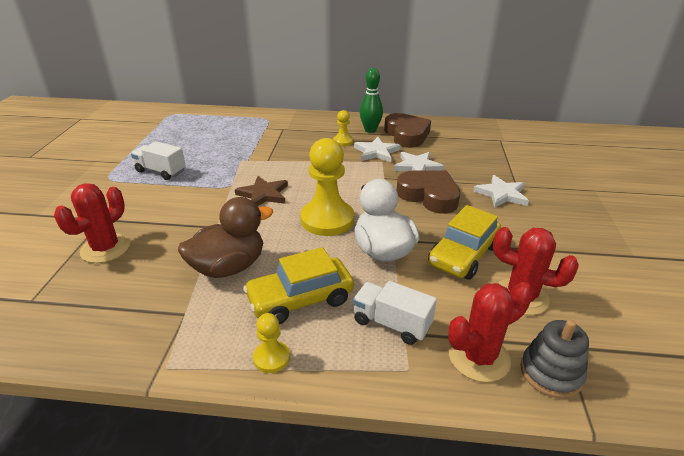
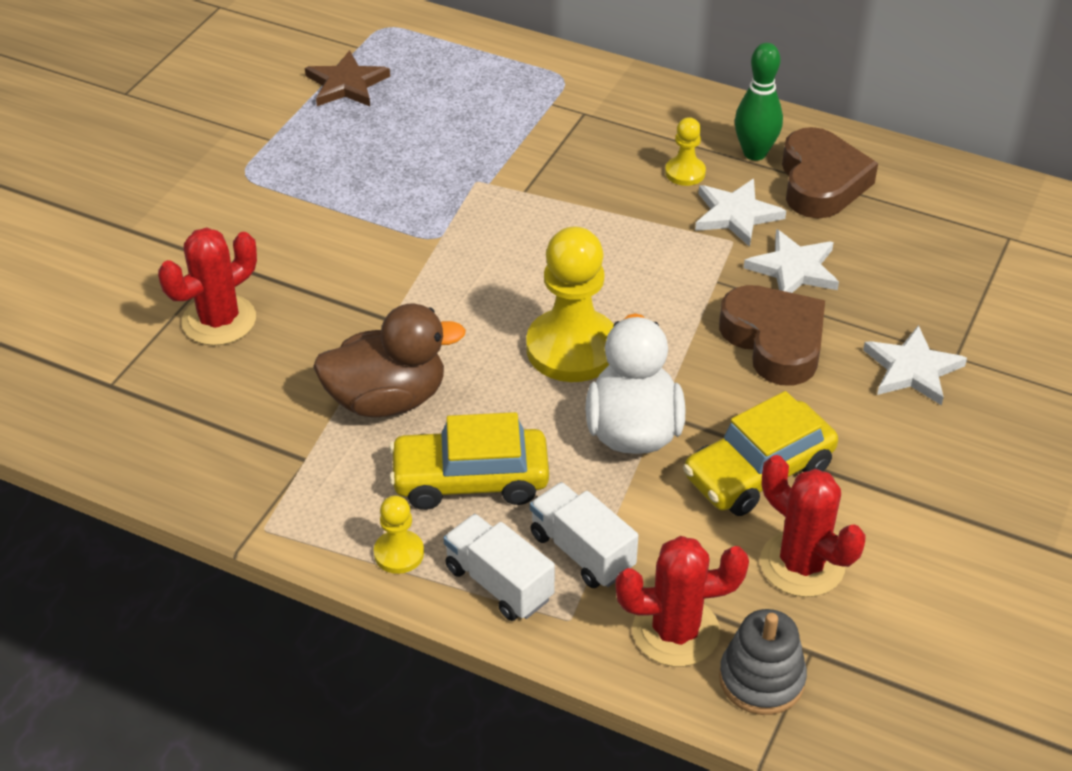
camera: 20 degrees right, 10 degrees up
white truck [131,141,186,180] -> white truck moved to [443,514,555,621]
brown star [235,176,288,206] -> brown star moved to [305,50,390,106]

